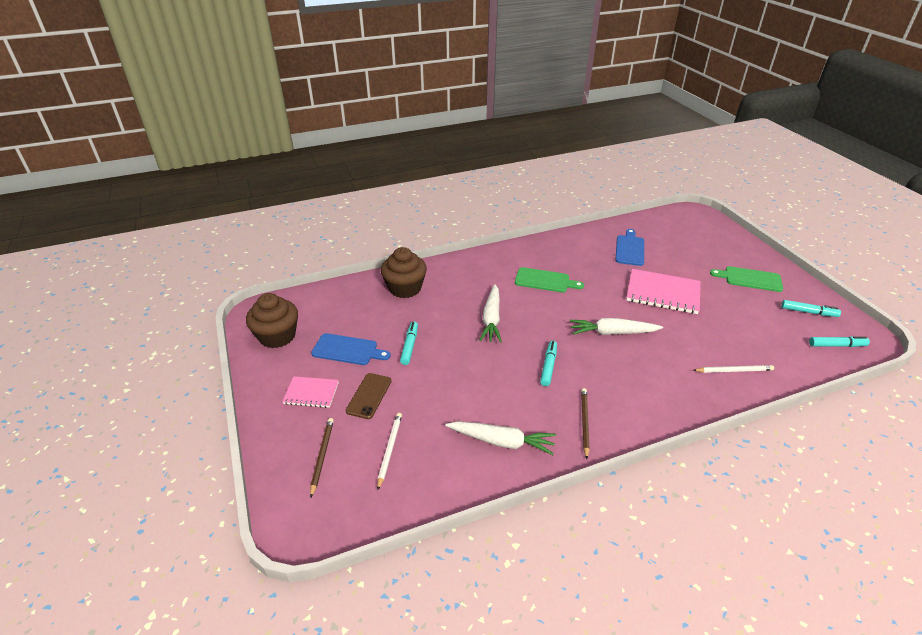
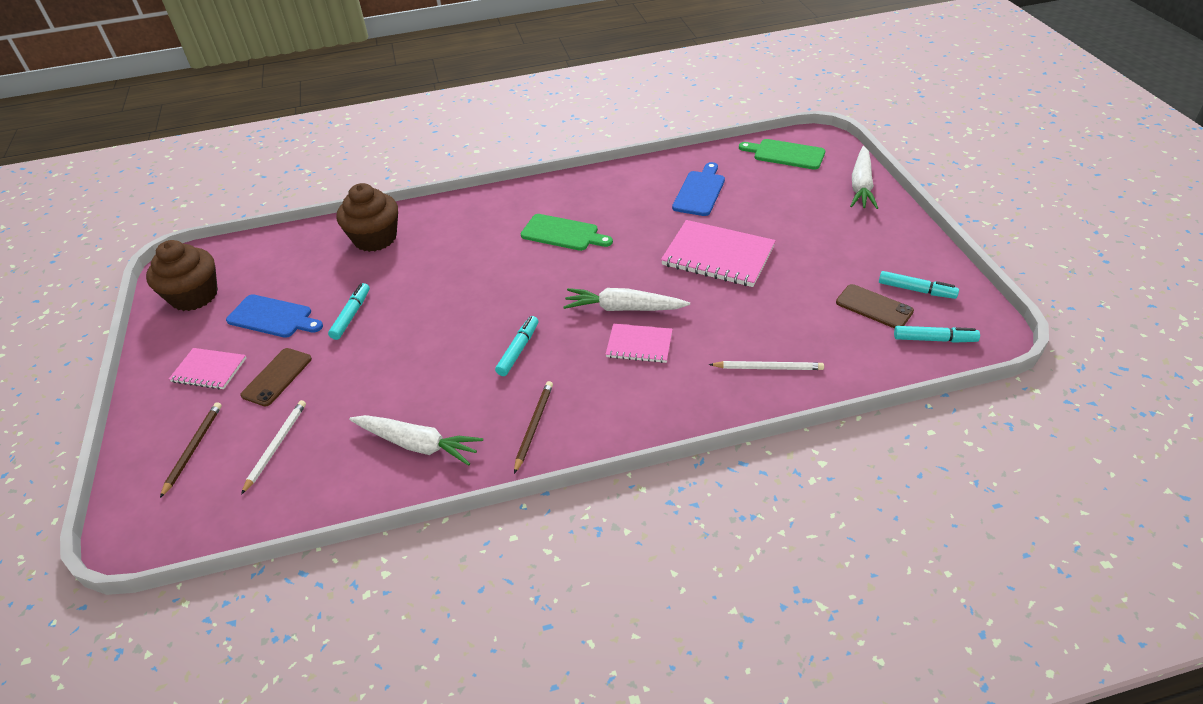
camera: 10 degrees right, 5 degrees up
white carrot [479,284,502,342] -> white carrot moved to [850,146,878,209]
green cutting board [710,266,783,292] -> green cutting board moved to [739,139,825,170]
none -> pink notebook [606,324,673,363]
none -> brown phone [836,284,914,328]

